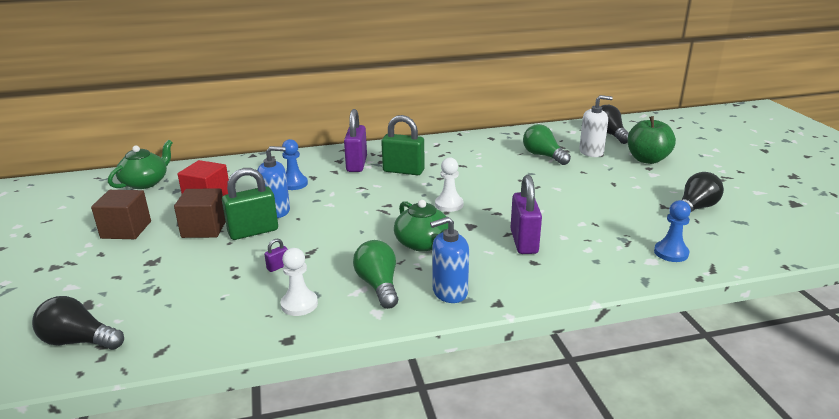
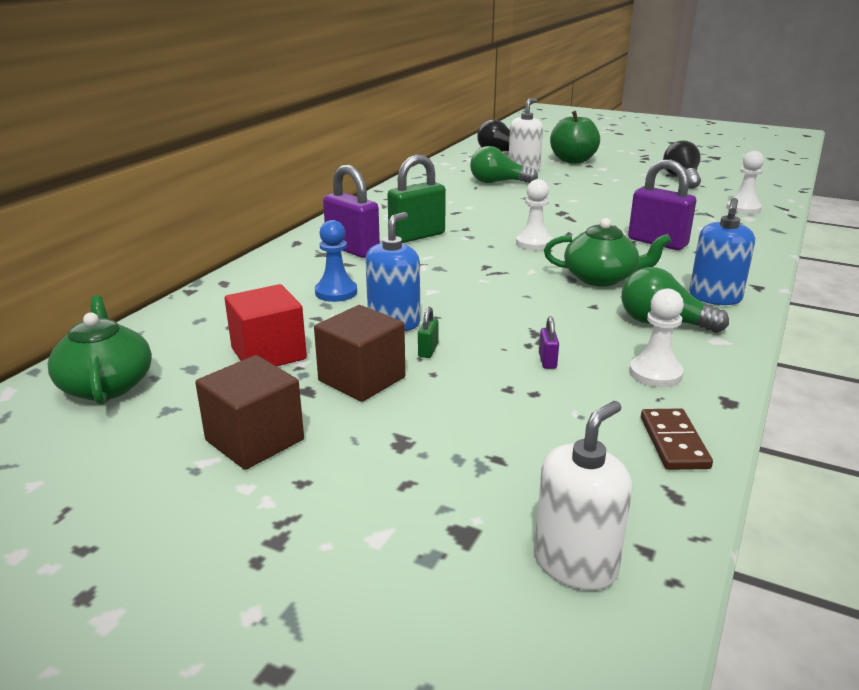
camera: 50 degrees left, 0 degrees up
black light bulb [32,296,124,350] -> white soap dispenser [535,401,632,590]
green padlock [222,168,278,240] -> green padlock [418,307,439,358], size x0.42
blue pawn [654,200,691,262] -> white pawn [727,151,764,214]
none -> brown domino [641,408,713,470]

